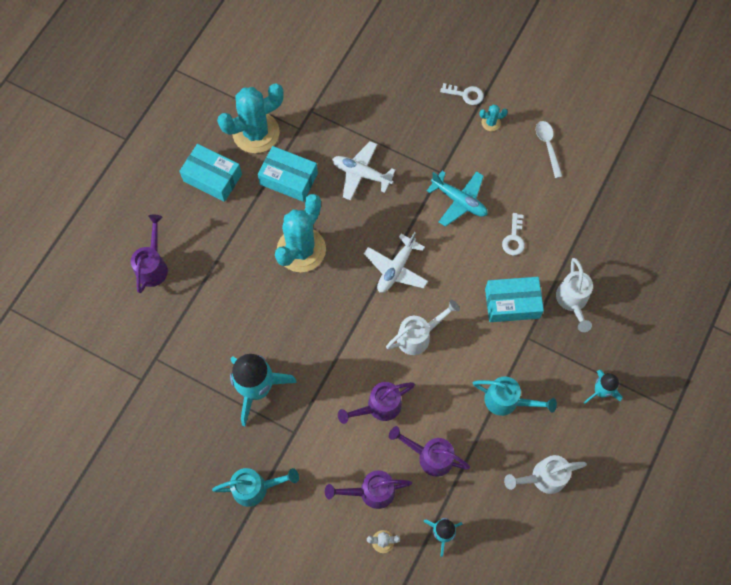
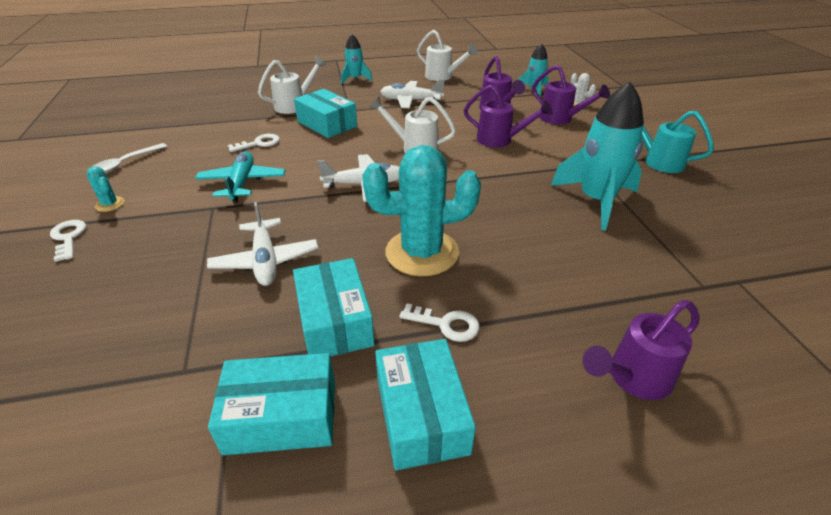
camera: 130 degrees left, 30 degrees down
turquoise cactus [217,84,284,153] -> turquoise box [208,353,335,455]
turquoise watering can [473,377,557,416] -> white plane [380,79,445,108]
none -> white key [400,303,480,342]

